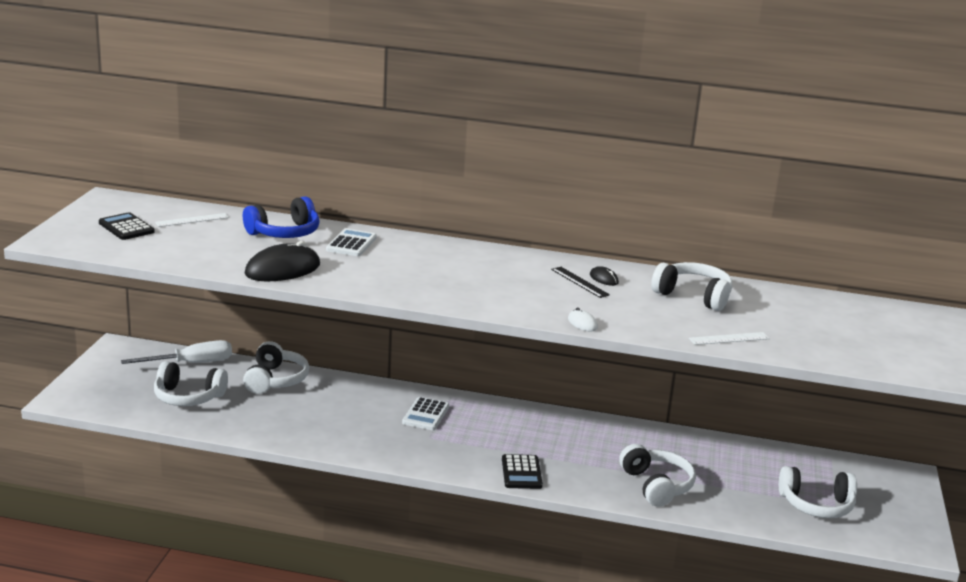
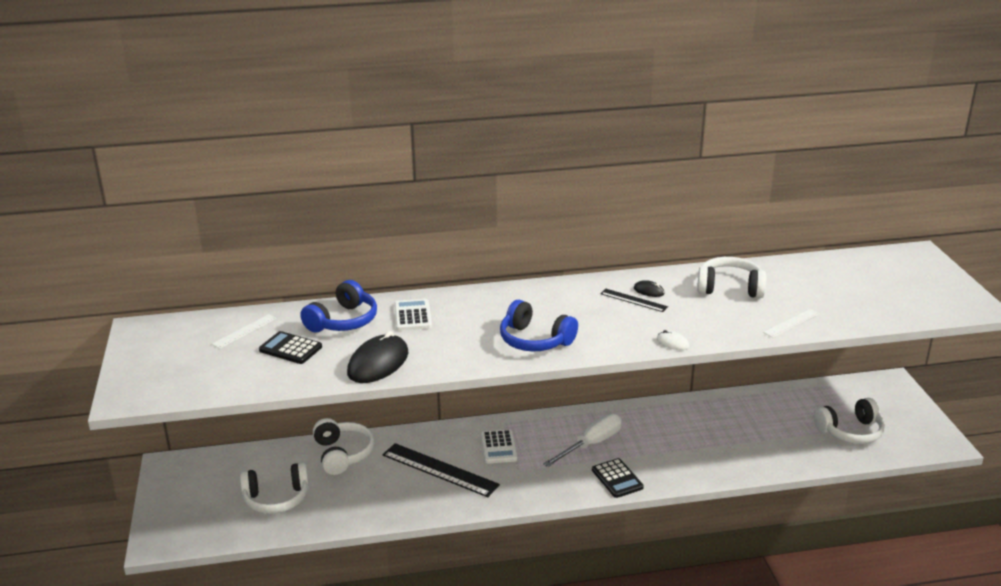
camera: 20 degrees left, 5 degrees up
black calculator [99,212,155,240] -> black calculator moved to [259,331,322,364]
white screwdriver [121,340,232,364] -> white screwdriver moved to [543,414,622,467]
white headphones [619,444,696,507] -> none
none -> black ruler [383,443,500,497]
none -> blue headphones [500,300,578,351]

